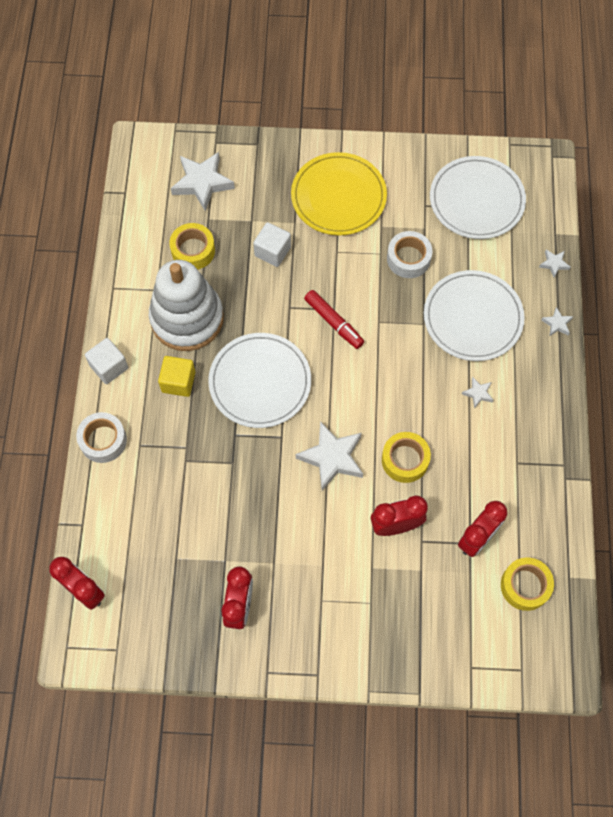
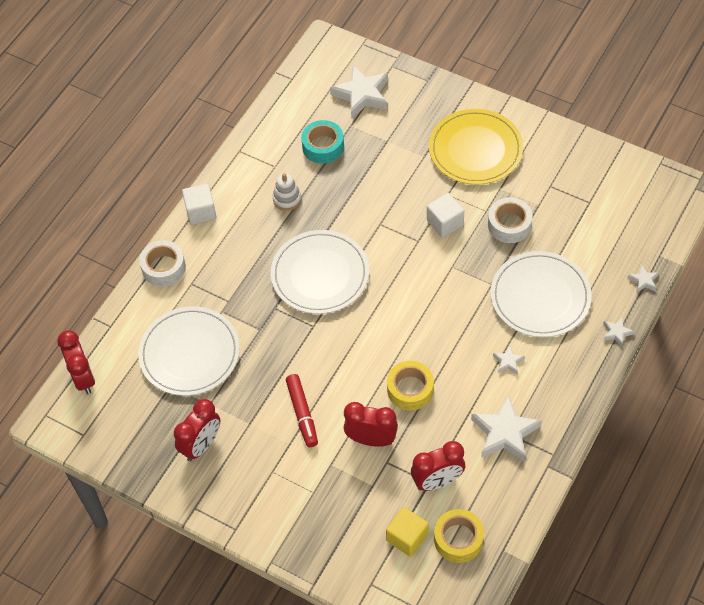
camera: 30 degrees right, 10 degrees down
white stacking toy [149,260,224,351] -> white stacking toy [273,173,301,211], size x0.41
yellow cube [158,356,195,397] -> yellow cube moved to [386,507,428,557]
yellow tape [169,223,215,269] -> turquoise tape [301,120,344,164]
white cube [253,222,291,267] -> white cube moved to [427,193,464,238]
white star [296,421,363,491] -> white star moved to [471,395,542,462]
red marker [304,290,364,349] -> red marker moved to [286,374,318,447]
white plate [430,156,526,239] -> white plate moved to [138,306,240,396]

